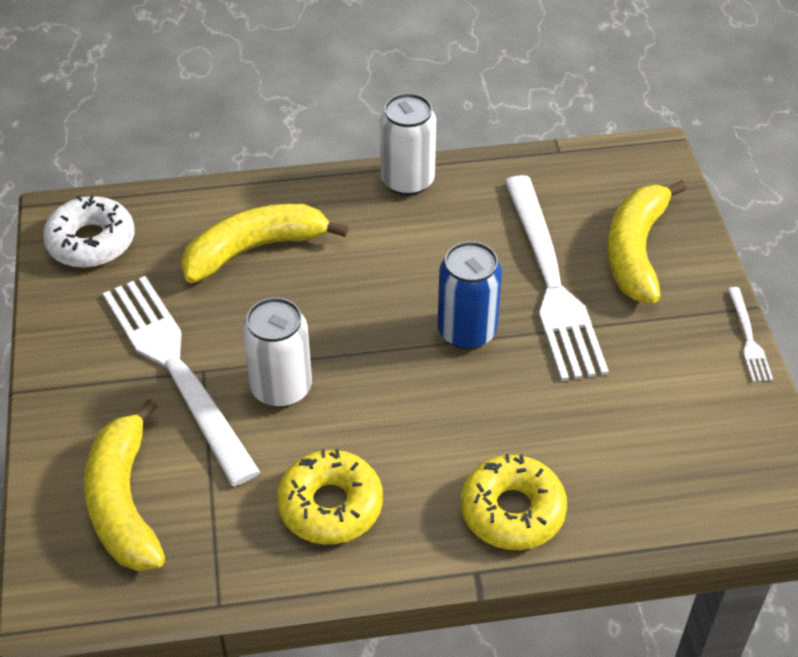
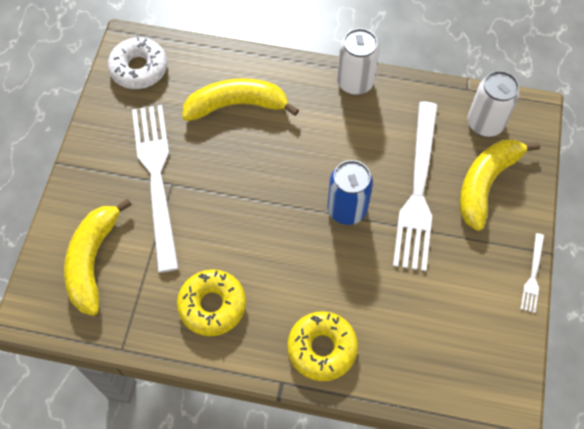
camera: 20 degrees right, 15 degrees up
white can [242,297,312,408] -> white can moved to [468,71,520,137]

